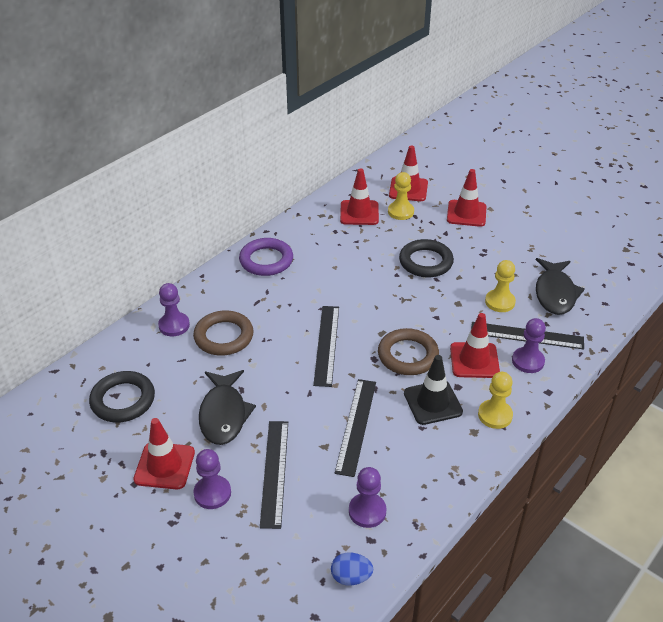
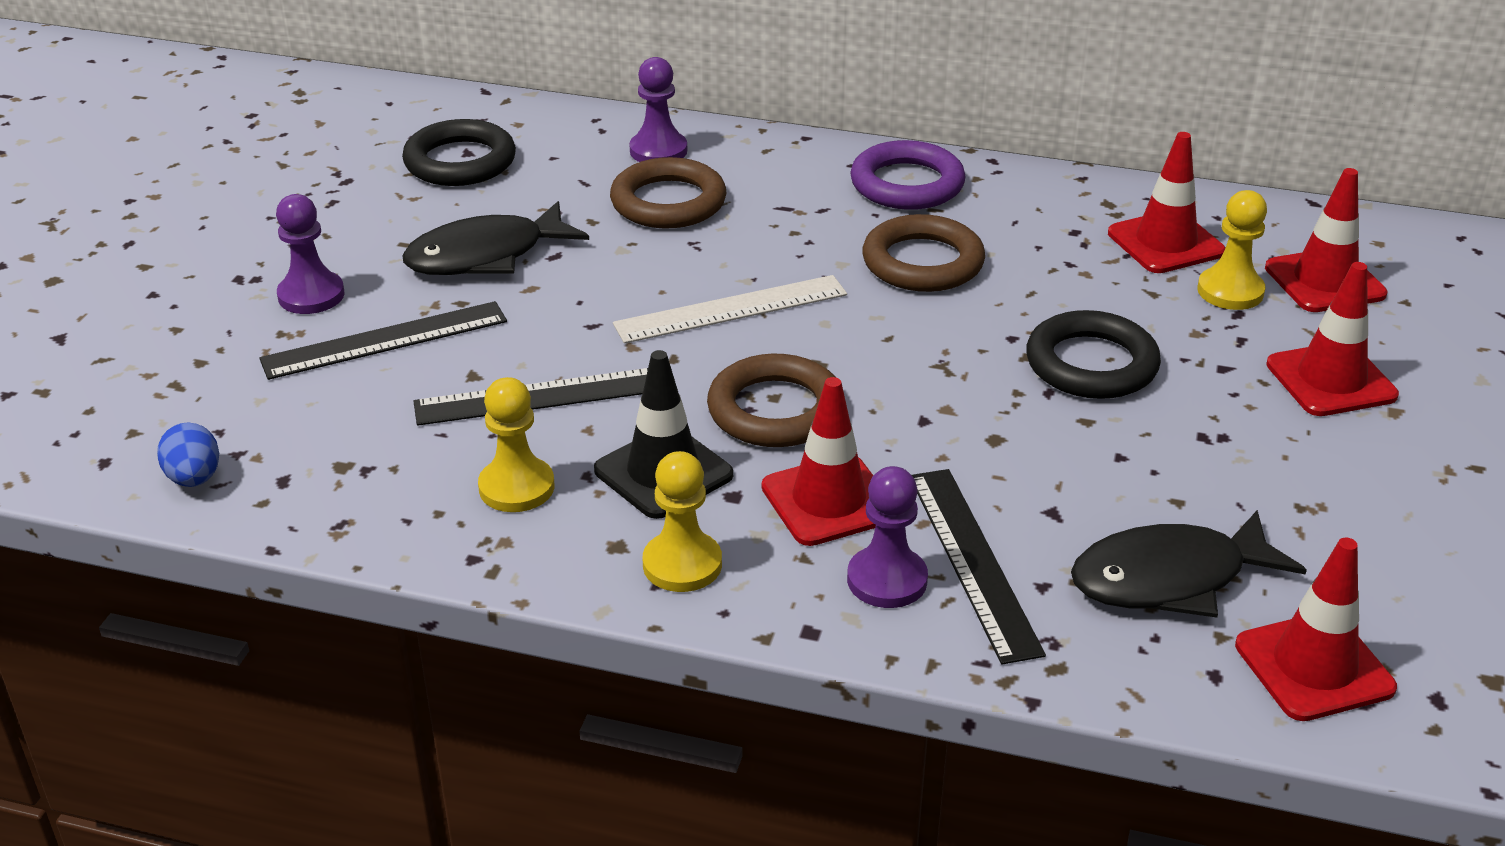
camera: 65 degrees right, 5 degrees down
red traffic cone [133,418,195,490] -> red traffic cone moved to [1235,538,1397,721]
black ruler [313,306,339,387] -> white ruler [613,275,847,344]
purple pawn [349,467,387,528] -> none
yellow pawn [485,260,516,312] -> yellow pawn moved to [478,377,554,512]
none -> brown ring [862,214,985,292]

